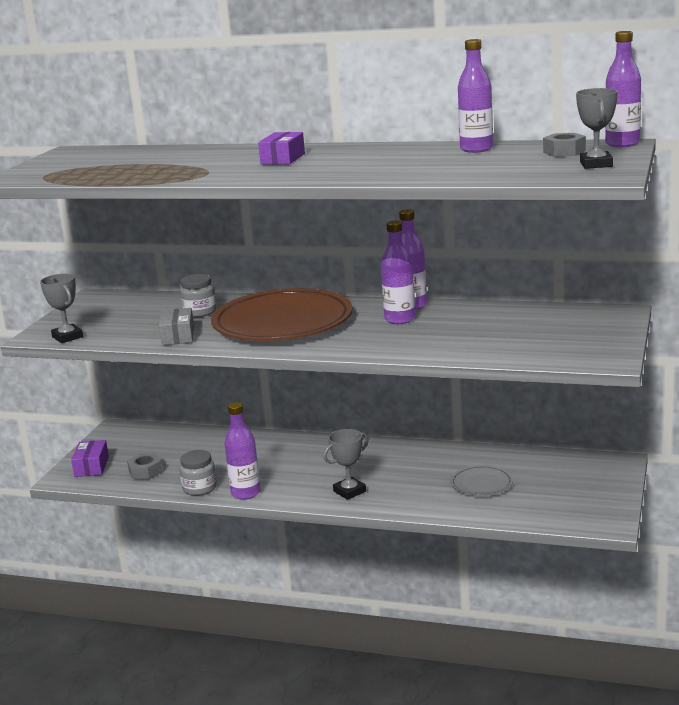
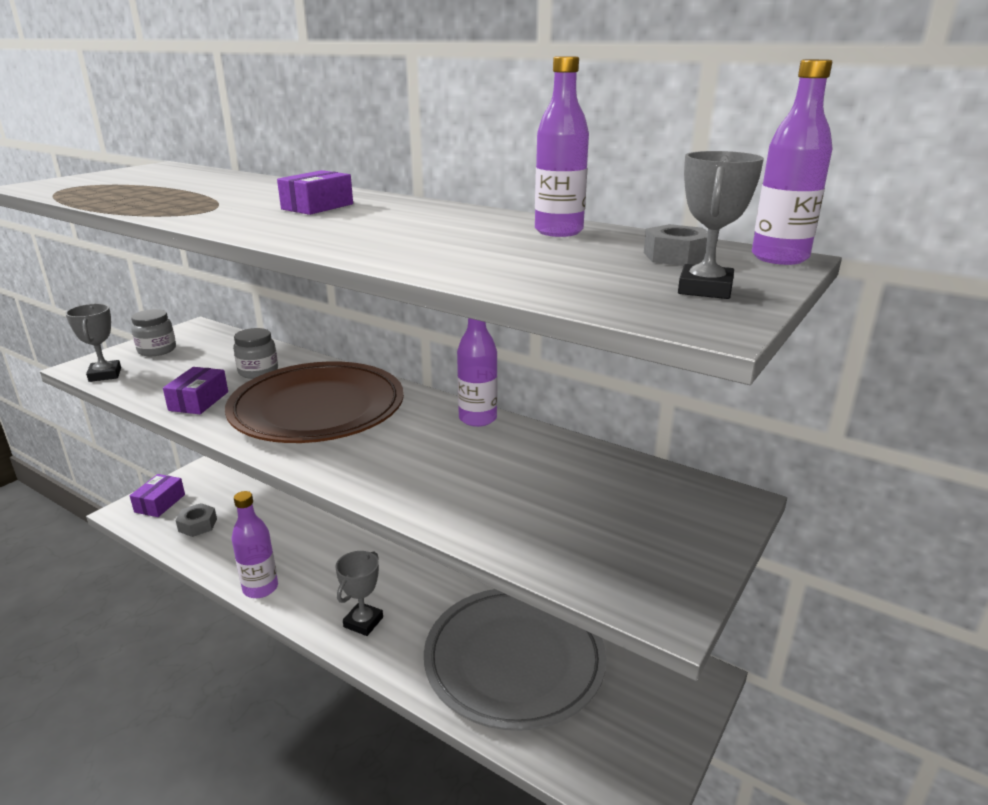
camera: 15 degrees right, 5 degrees up
grey box [159,308,194,346] -> purple box [163,367,228,414]
grey jar [179,450,217,496] -> grey jar moved to [131,309,176,356]
grey trophy [323,429,369,500] -> grey trophy turned 45 degrees counterclockwise [335,551,383,636]
purple bottle [381,221,415,324] -> none
grey plate [450,465,513,496] -> grey plate [424,589,606,731], size x2.27

